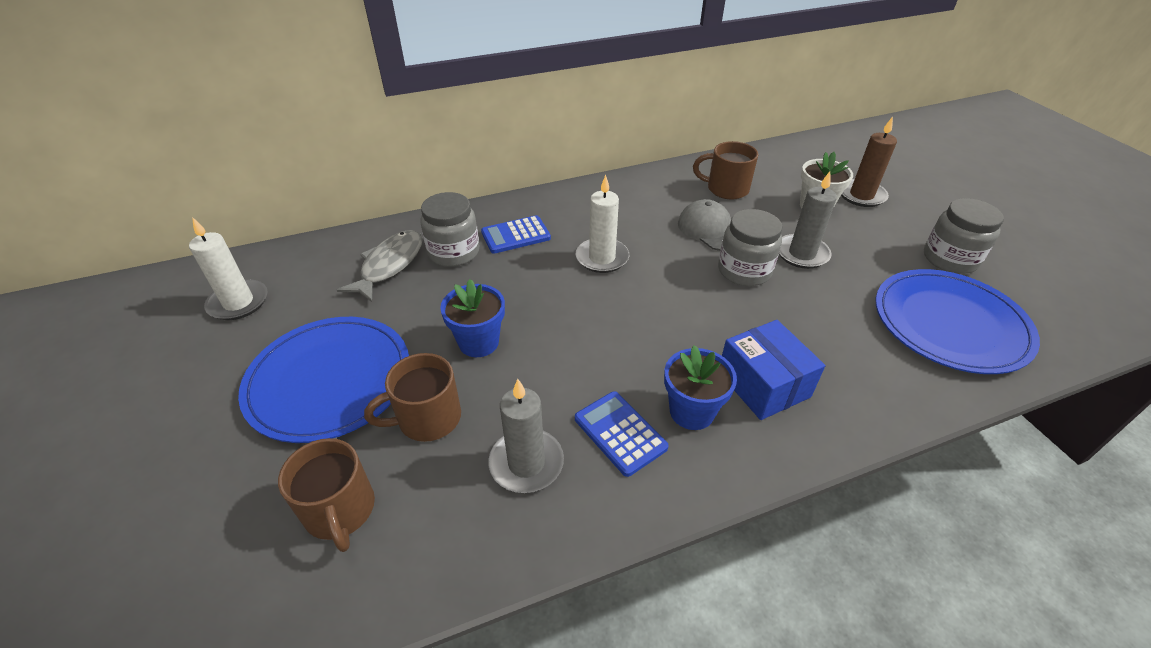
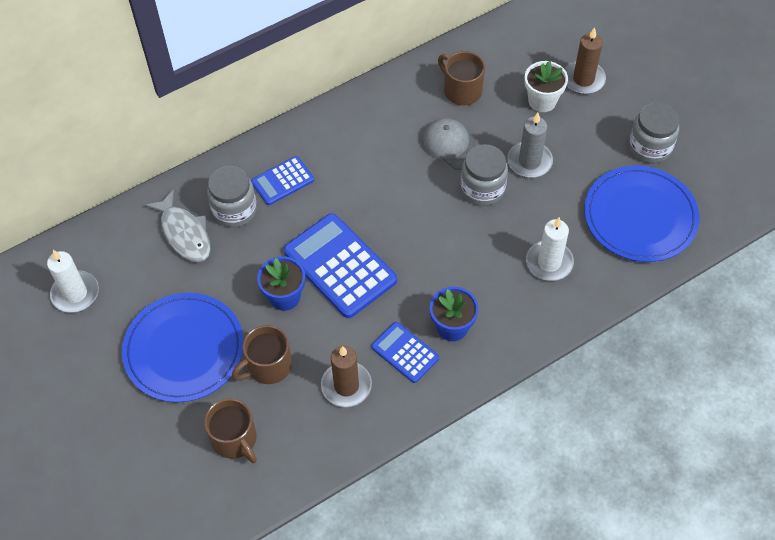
camera: 10 degrees left, 15 degrees up
grey fish [337,230,423,302] -> grey fish turned 135 degrees clockwise [145,189,211,262]
grey candle [488,379,564,493] -> brown candle [321,346,372,407]
white candle [576,175,629,273] -> white candle moved to [526,217,574,281]
brown mug [693,141,758,200] -> brown mug turned 45 degrees clockwise [438,51,485,105]
blue box [722,320,825,420] -> none
none -> blue calculator [284,213,397,318]

